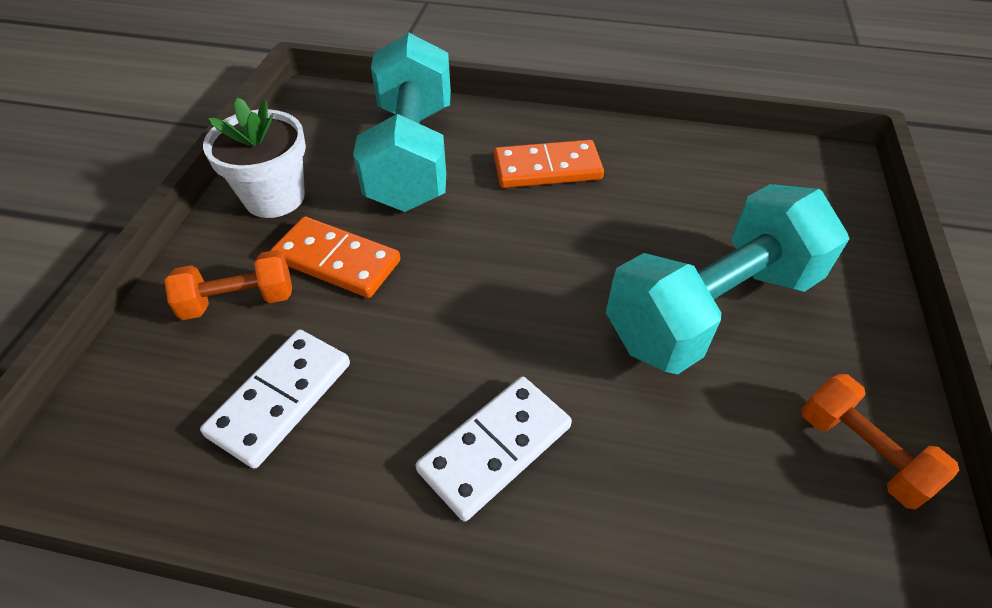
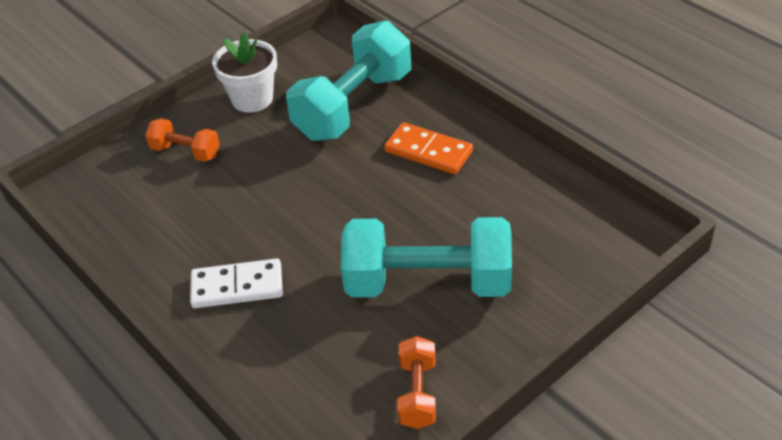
camera: 40 degrees right, 5 degrees down
white domino [200,329,350,469] -> none
orange domino [270,216,400,298] -> none

